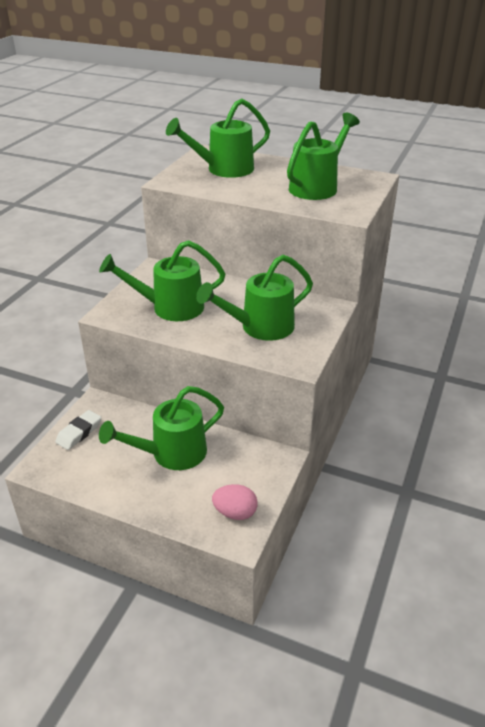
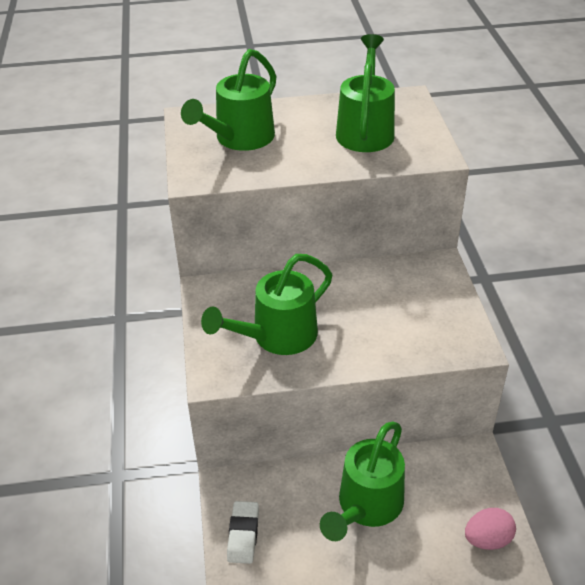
camera: 30 degrees left, 5 degrees up
green watering can [196,255,313,341] -> none

